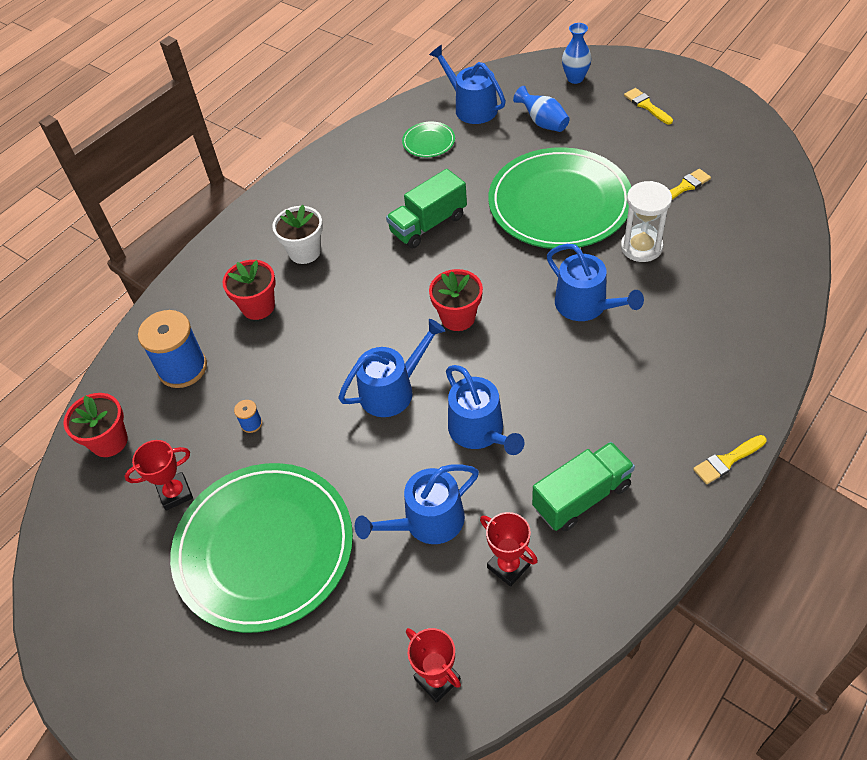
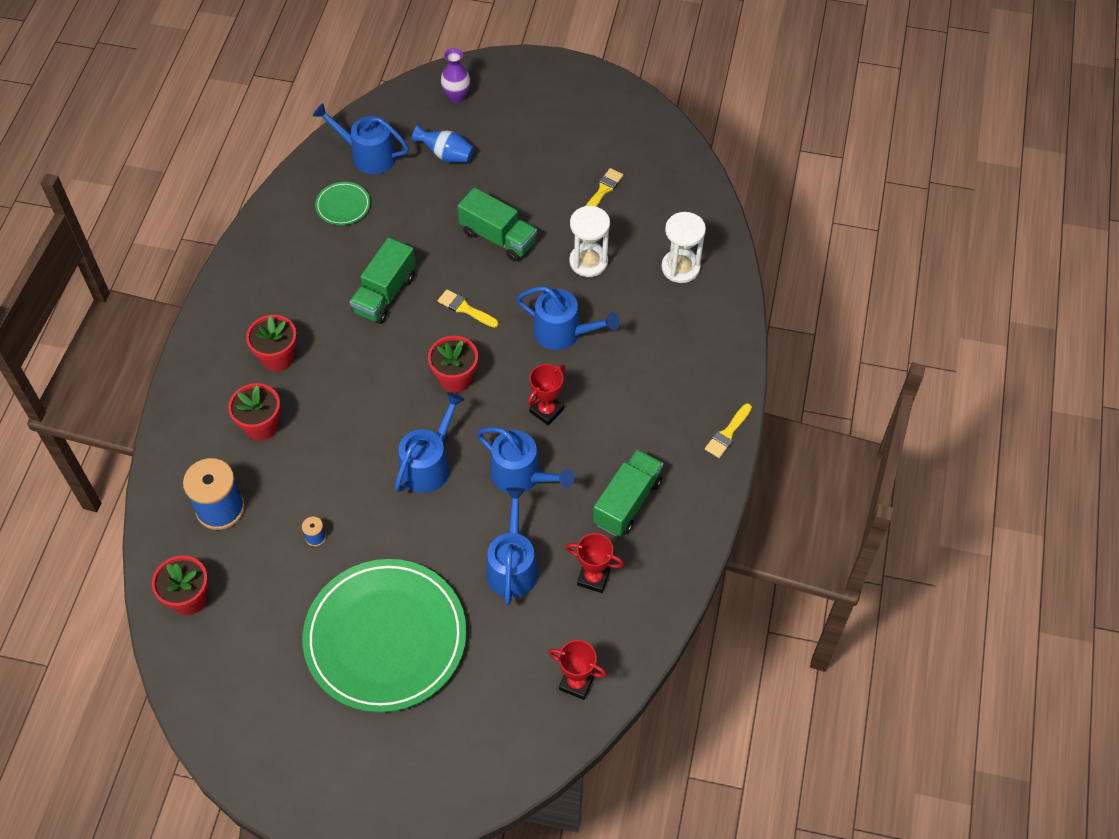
camera: 30 degrees left, 5 degrees up
red trophy [125,440,193,511] -> red trophy moved to [528,364,565,425]
white flower pot [272,205,323,264] -> red flower pot [246,315,297,371]
blue watering can [355,464,479,544] -> blue watering can turned 150 degrees clockwise [486,487,538,605]
green plate [488,147,631,249] -> green truck [458,187,537,262]
blue vase [562,23,592,84] -> purple vase [441,48,470,103]
yellow brush [624,88,673,125] -> yellow brush moved to [438,289,499,328]
none -> white hourglass [661,212,706,283]

